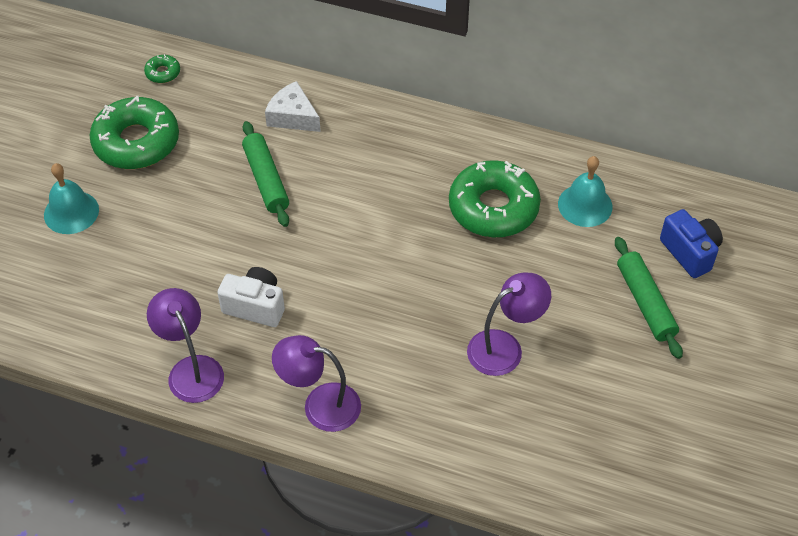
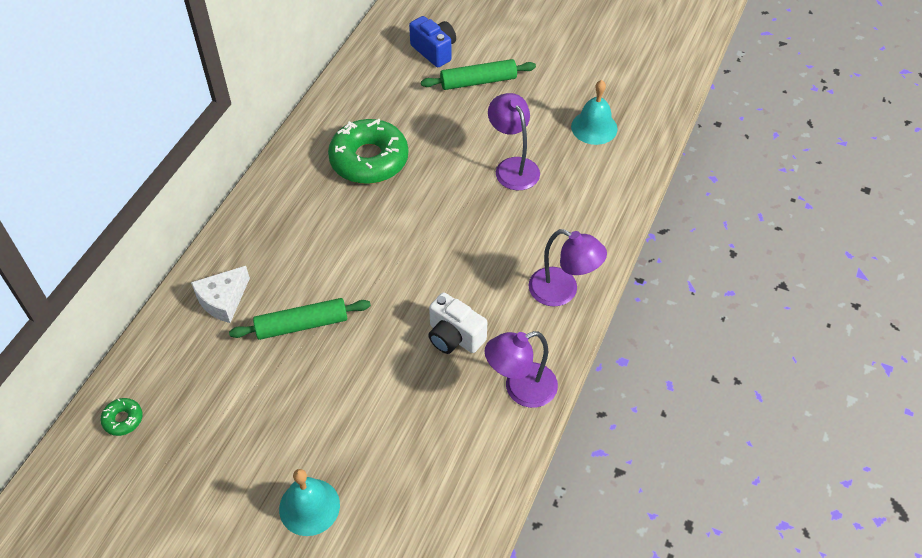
camera: 85 degrees left, 0 degrees up
green donut [89,96,179,169] -> none
white camera [218,267,285,327] -> white camera turned 75 degrees counterclockwise [428,292,487,354]
purple lamp [272,335,361,432] -> purple lamp turned 75 degrees counterclockwise [529,229,607,307]
turquoise bell [558,156,613,227] -> turquoise bell moved to [571,80,618,145]
blue camera [660,209,723,278] -> blue camera turned 75 degrees clockwise [409,16,456,67]

